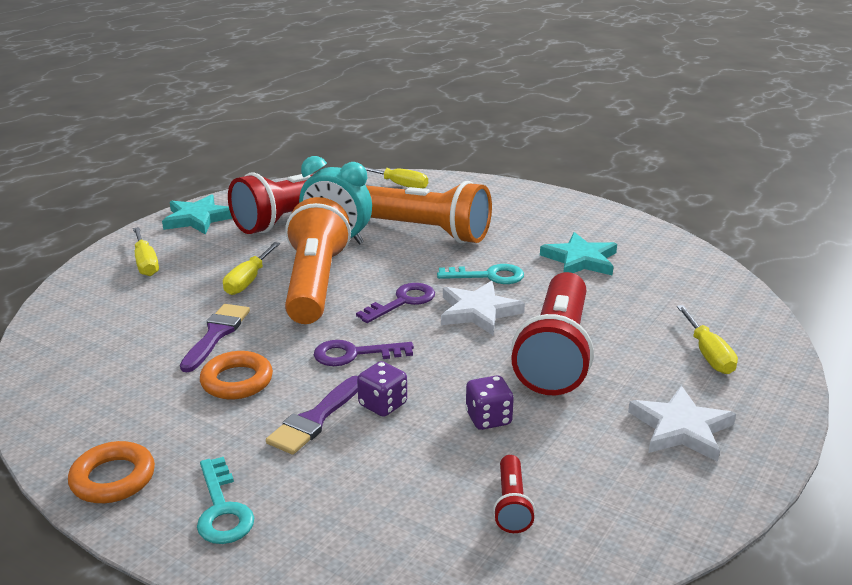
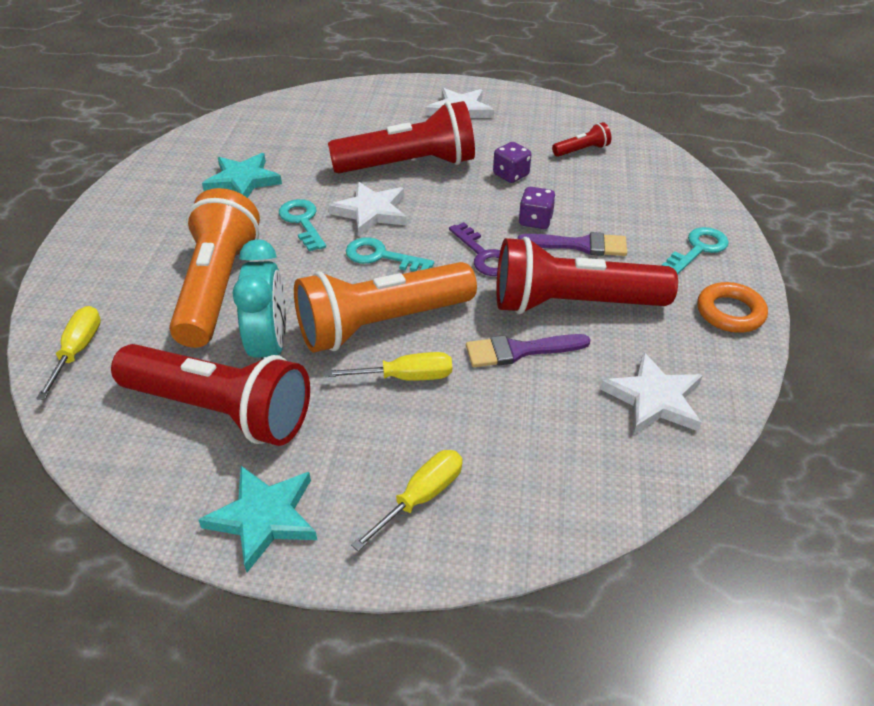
camera: 115 degrees left, 15 degrees up
orange ring [200,351,273,399] -> red flashlight [496,237,678,314]
purple key [356,283,435,323] -> turquoise key [346,237,434,272]
yellow screwdriver [677,305,738,374] -> none
none -> white star [600,352,703,435]

